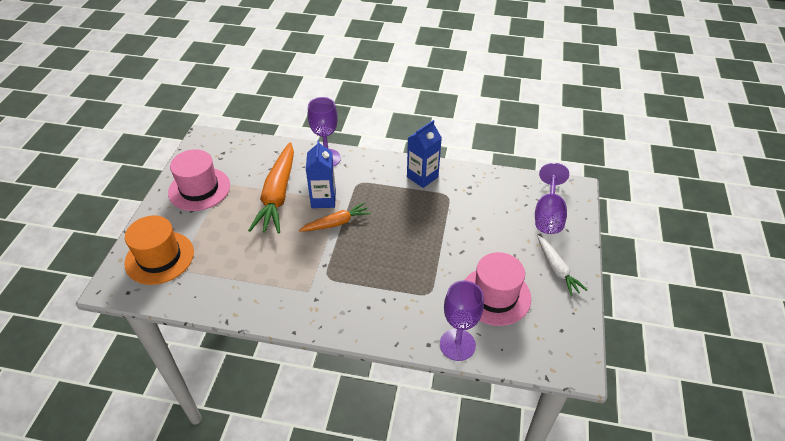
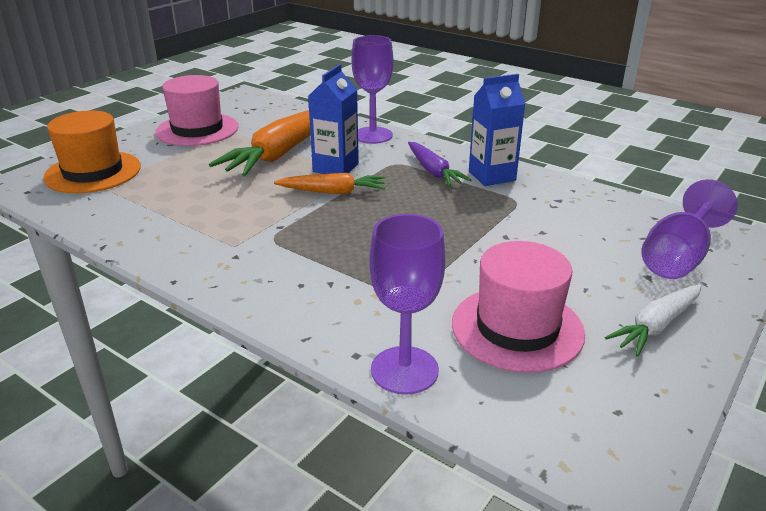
camera: 25 degrees right, 15 degrees down
white carrot [537,235,587,296] -> white carrot turned 45 degrees clockwise [605,284,701,357]
none -> purple carrot [408,142,472,186]

